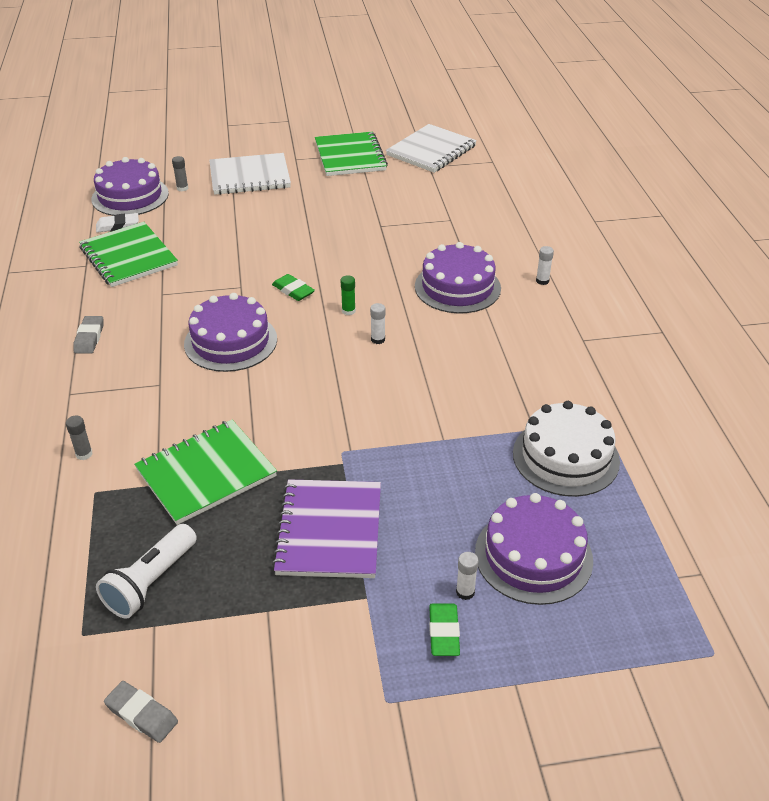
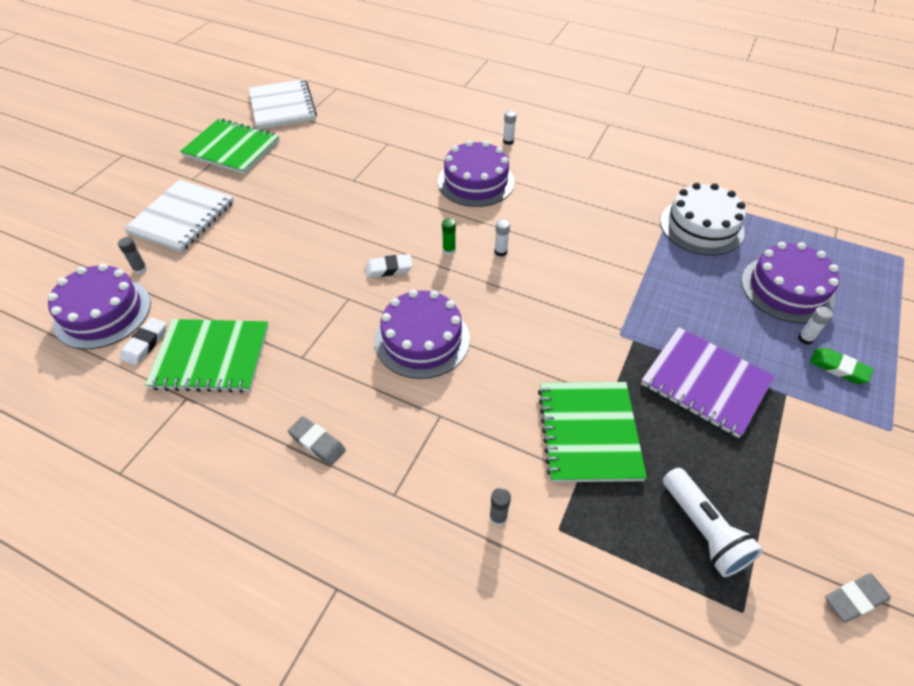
camera: 55 degrees left, 10 degrees up
green eraser [272,274,315,301] -> white eraser [365,254,413,278]

